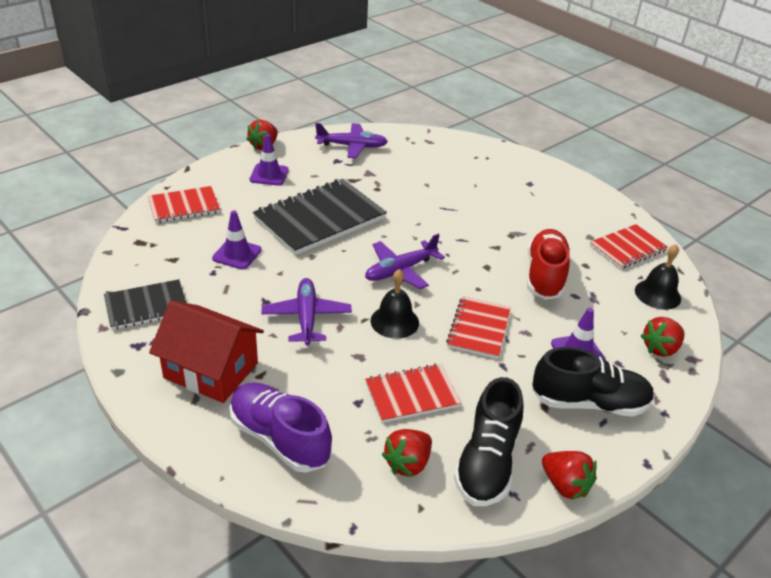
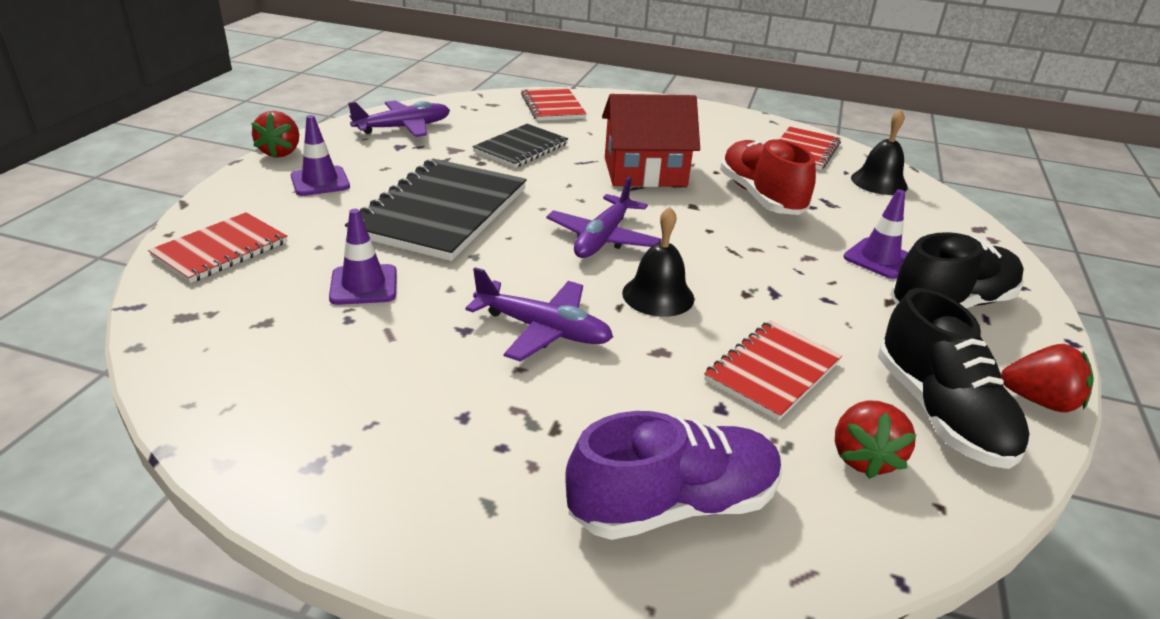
camera: 30 degrees left, 5 degrees down
black notebook [104,279,186,330] -> black notebook moved to [473,124,568,168]
red house [149,301,264,403] -> red house moved to [602,94,700,187]
purple shoe [229,382,332,473] -> purple shoe turned 150 degrees clockwise [565,411,782,540]
purple plane [261,278,352,346] -> purple plane turned 150 degrees clockwise [465,267,613,362]
red notebook [446,296,511,359] -> red notebook moved to [521,88,587,121]
red strawberry [641,317,684,357] -> none

